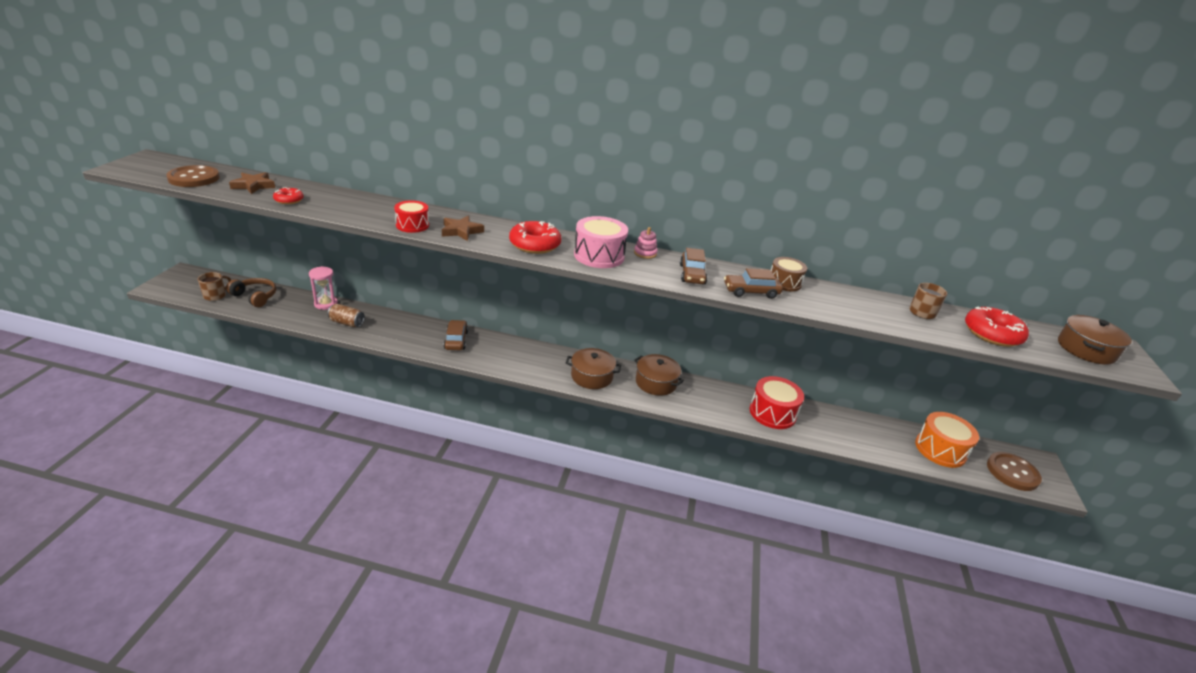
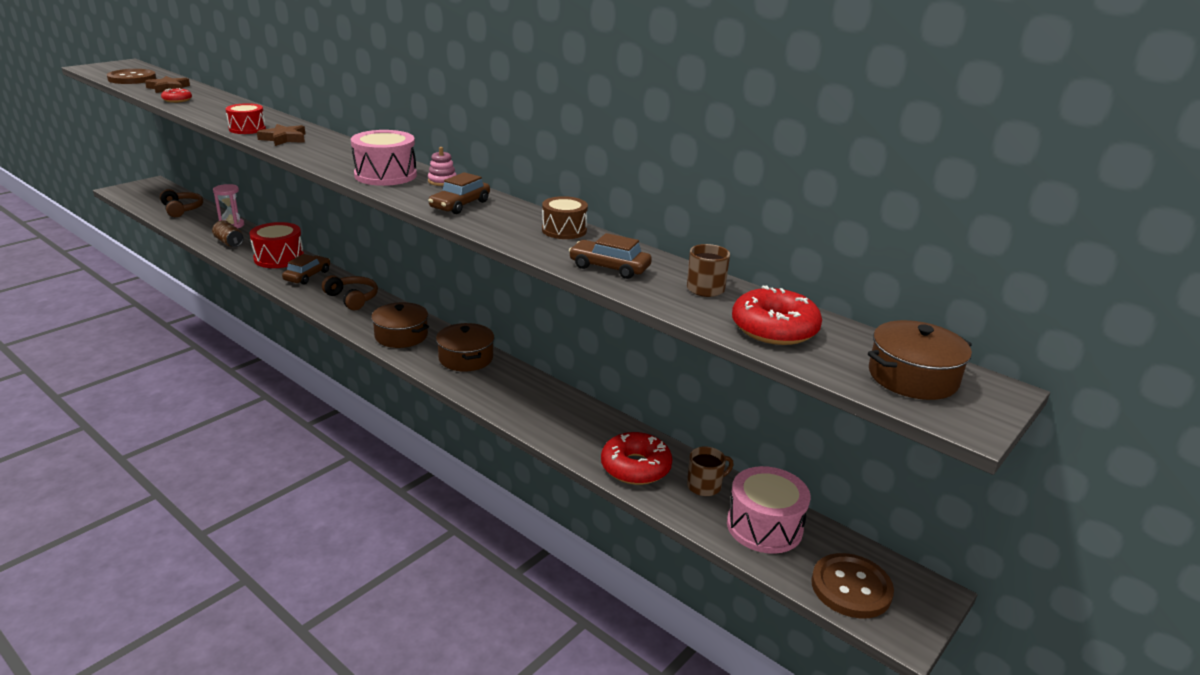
camera: 30 degrees right, 5 degrees down
brown mug [198,272,231,301] -> brown mug moved to [687,447,734,496]
red donut [509,221,561,254] -> red donut moved to [601,432,673,485]
brown car [724,268,783,299] -> brown car moved to [569,233,652,279]
red drum [750,376,804,429] -> red drum moved to [249,222,304,268]
orange drum [915,412,979,468] -> pink drum [727,466,810,554]
none -> brown headphones [322,275,378,310]

